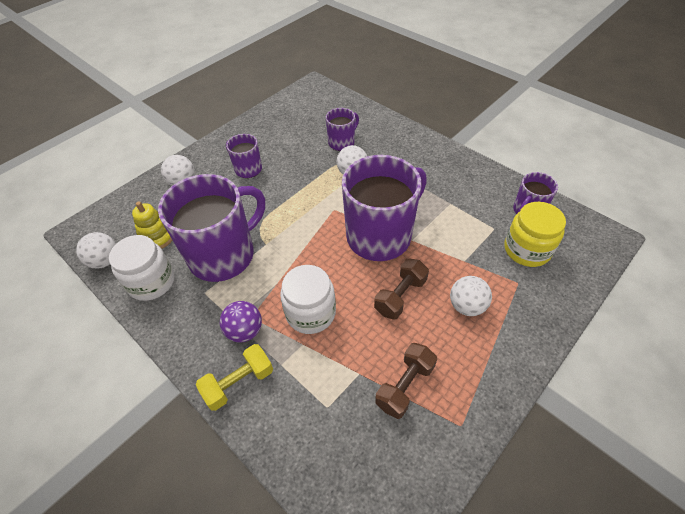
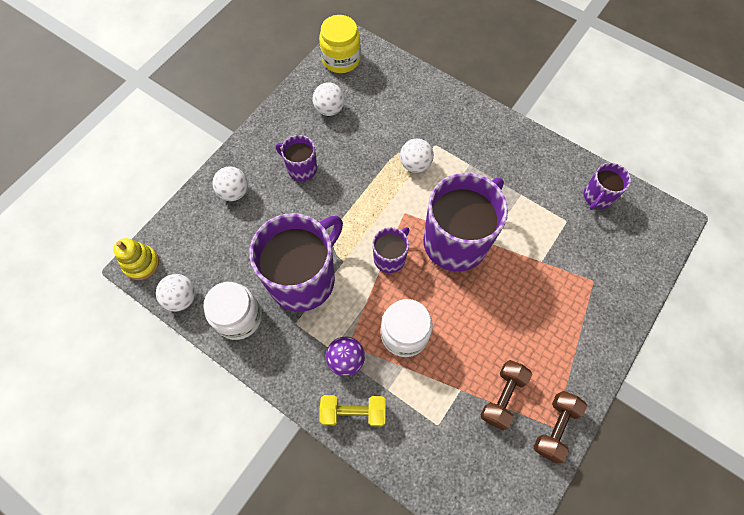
camera: 10 degrees left, 15 degrees up
yellow stacking toy [132,201,172,249] -> yellow stacking toy moved to [113,238,159,280]
yellow dumbbell [196,344,273,411] -> yellow dumbbell turned 45 degrees clockwise [320,395,386,426]
purple mug [326,108,359,151] -> purple mug moved to [373,227,409,273]
brown dumbbell [374,259,429,320] -> brown dumbbell moved to [534,391,587,463]
white ball [450,276,492,316] -> white ball moved to [313,82,345,116]
yellow jar [504,202,566,267] -> yellow jar moved to [319,15,361,73]

